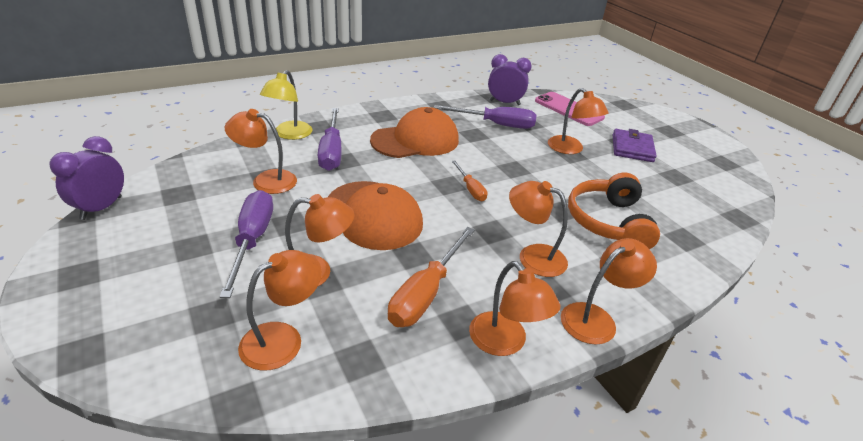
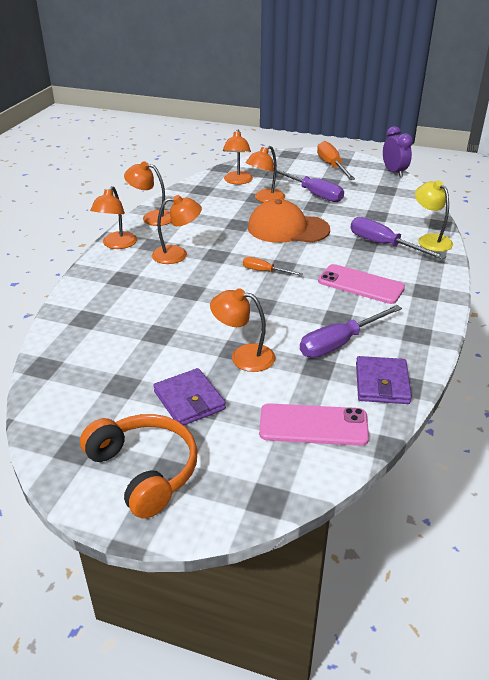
camera: 140 degrees right, 0 degrees up
orange lamp [225,109,297,194] -> none
orange cap [370,107,459,158] -> pink phone [318,264,405,304]
orange screwdriver [388,227,475,327] -> orange screwdriver moved to [317,141,355,180]
purple clock [488,54,532,105] -> purple wallet [356,356,412,404]
orange headphones [568,173,660,249] -> orange headphones moved to [80,414,198,519]

